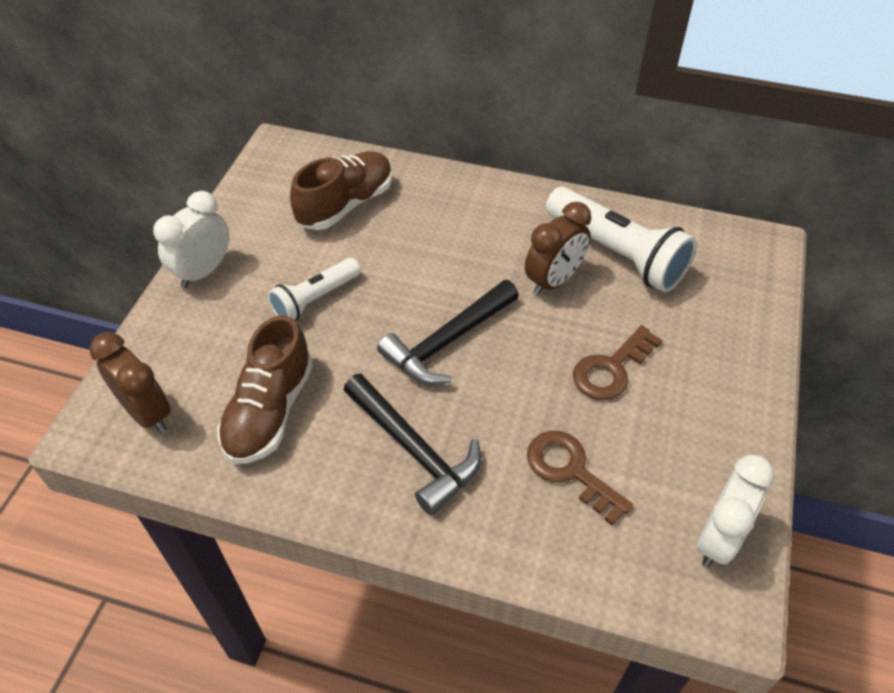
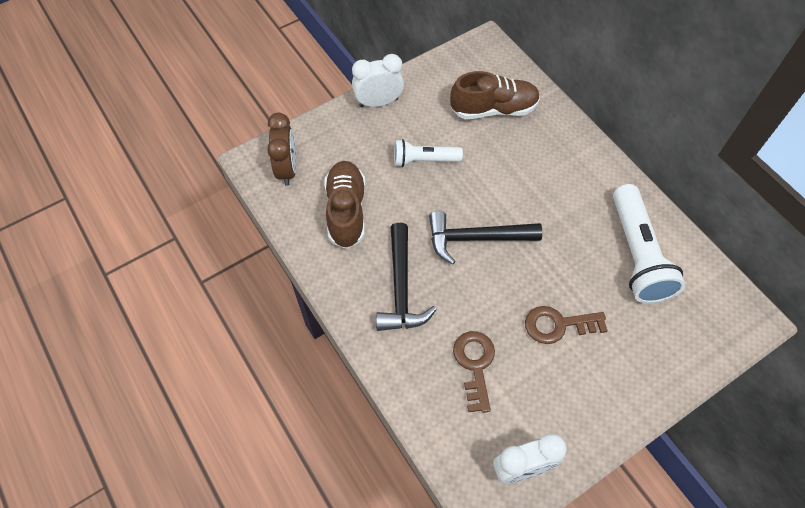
camera: 40 degrees right, 10 degrees up
brown shoe [217,315,313,464] -> brown shoe turned 120 degrees clockwise [324,161,366,249]
brown clock [525,202,591,296] -> none

